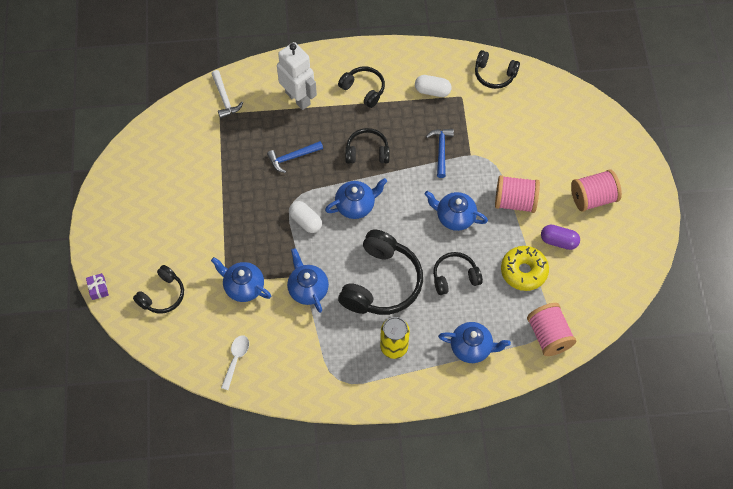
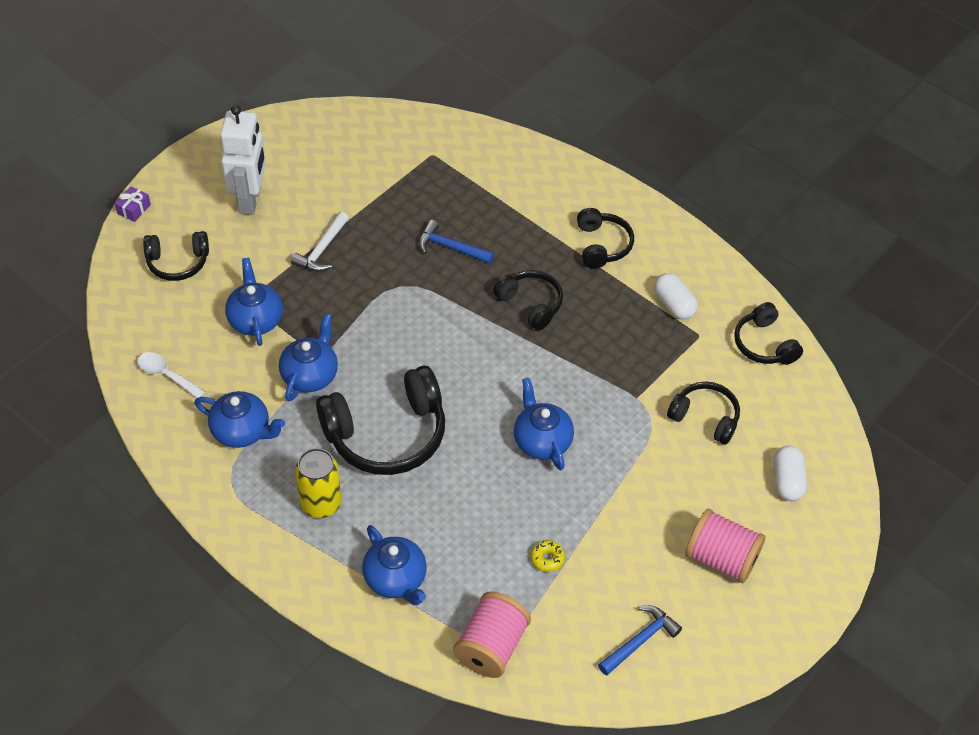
camera: 45 degrees right, 10 degrees down
white hammer [211,70,243,119] -> white hammer moved to [291,211,349,272]
white spoon [221,335,249,390] -> white spoon turned 120 degrees counterclockwise [137,352,205,398]
white robot [277,42,317,110] -> white robot moved to [220,105,266,215]
white capsule [289,201,322,233] -> white capsule moved to [774,446,807,501]
blue teapot [325,178,387,219] -> blue teapot moved to [194,391,285,448]
blue hammer [426,129,454,178] -> blue hammer moved to [598,605,682,676]
black headphones [433,252,483,295] -> black headphones moved to [667,382,740,444]
pink spool [495,175,540,213] -> none
yellow donut [501,246,549,291] -> yellow donut [530,540,565,572], size x0.47
purple capsule [541,225,580,250] -> none

